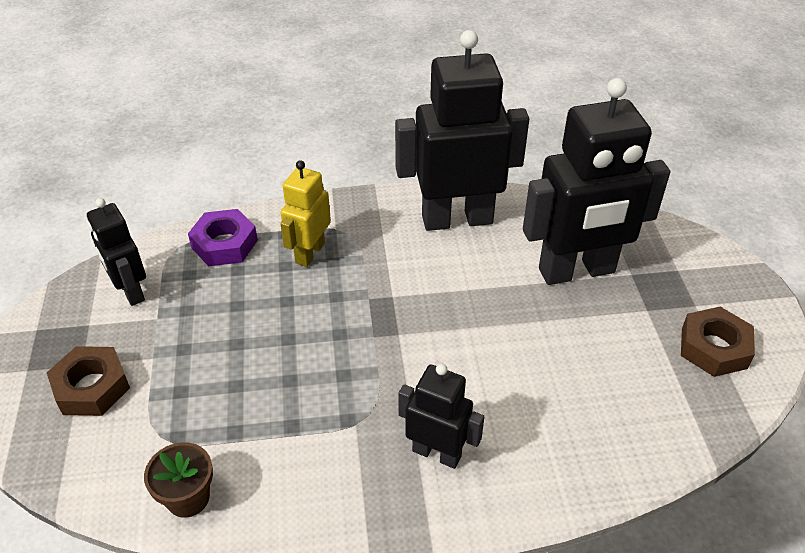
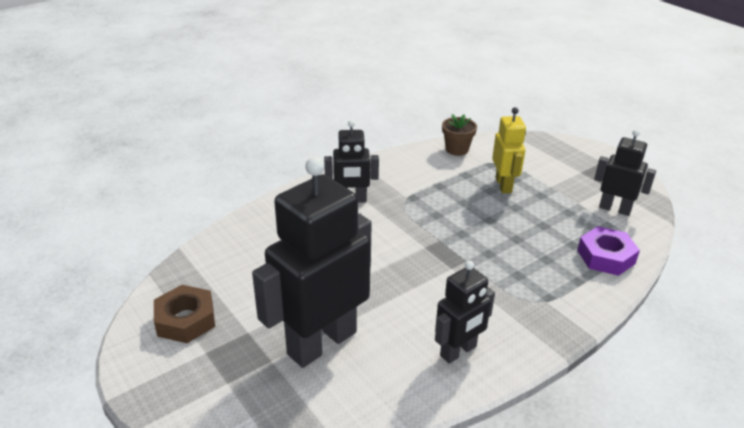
camera: 150 degrees right, 10 degrees down
brown nut [47,346,130,416] -> none
yellow robot [280,160,331,267] -> yellow robot moved to [492,107,526,193]
black robot [395,30,529,231] -> black robot [435,261,495,364], size x0.54

